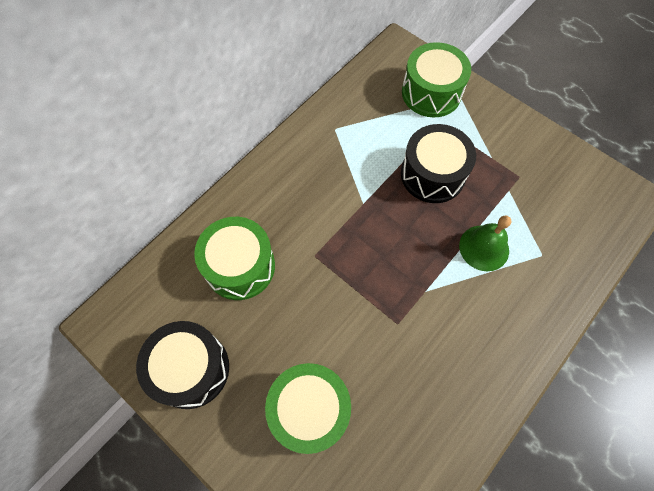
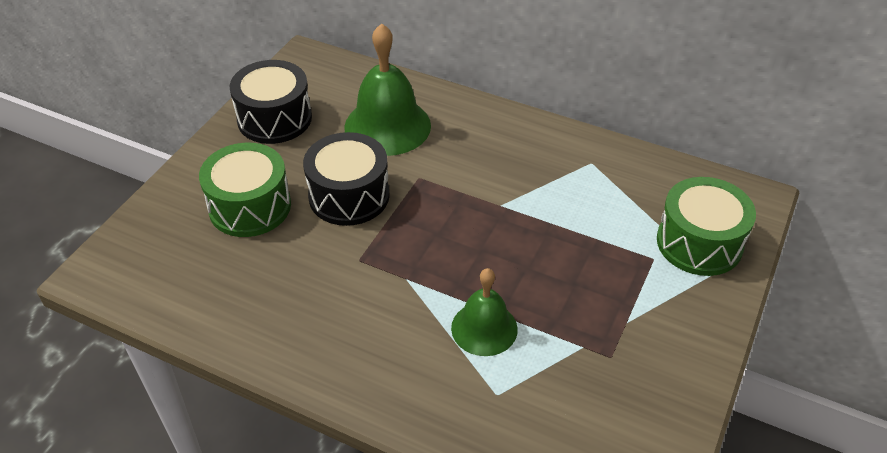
camera: 75 degrees right, 20 degrees down
green drum [194,217,275,300] -> green bell [344,23,431,156]
black drum [401,124,476,203] -> black drum moved to [303,132,390,226]

